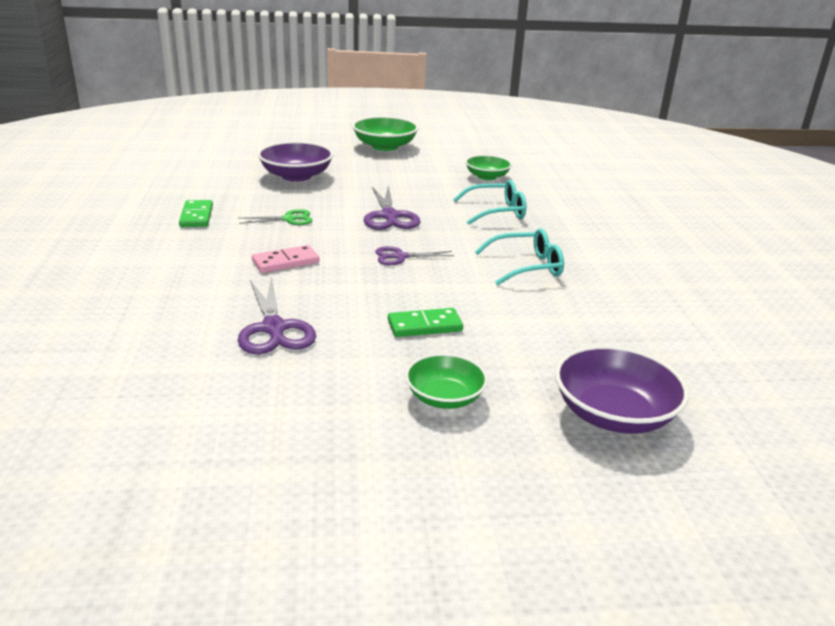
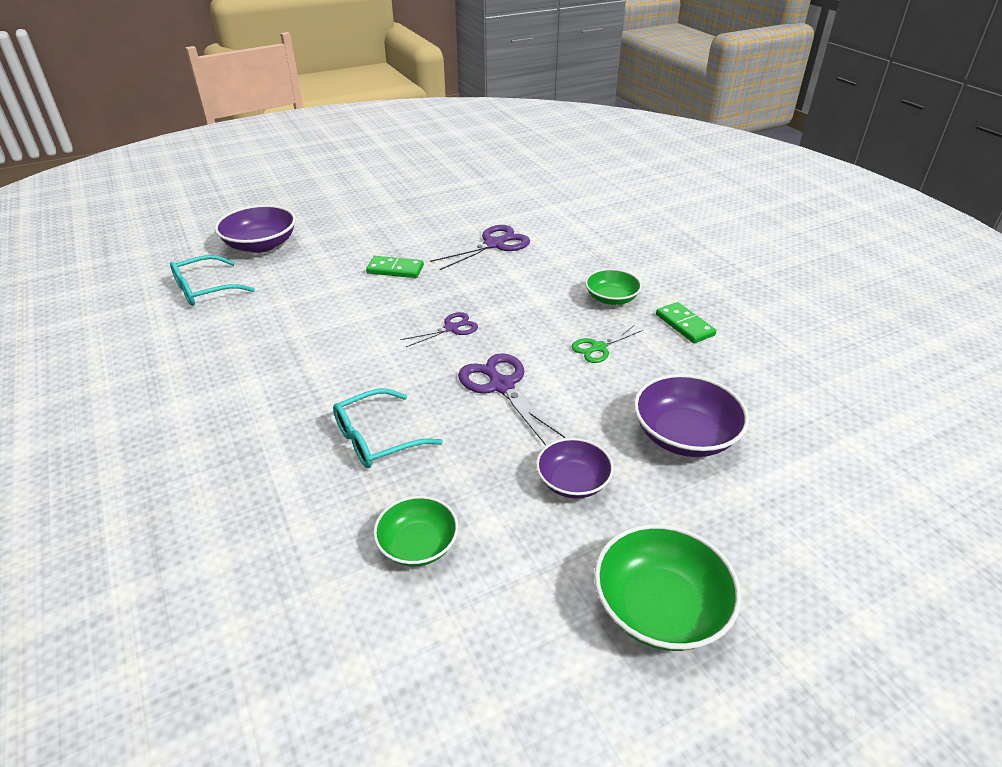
camera: 160 degrees right, 10 degrees up
purple scissors [238,276,316,354] -> purple scissors turned 90 degrees clockwise [430,225,530,270]
pink domino [252,245,320,273] -> none
green domino [388,308,463,337] -> green domino turned 45 degrees clockwise [366,256,424,278]
green bowl [405,353,488,409] -> green bowl moved to [585,269,642,305]
turquoise glasses [475,229,564,286] -> turquoise glasses moved to [170,255,255,306]
none -> purple bowl [536,438,614,499]

